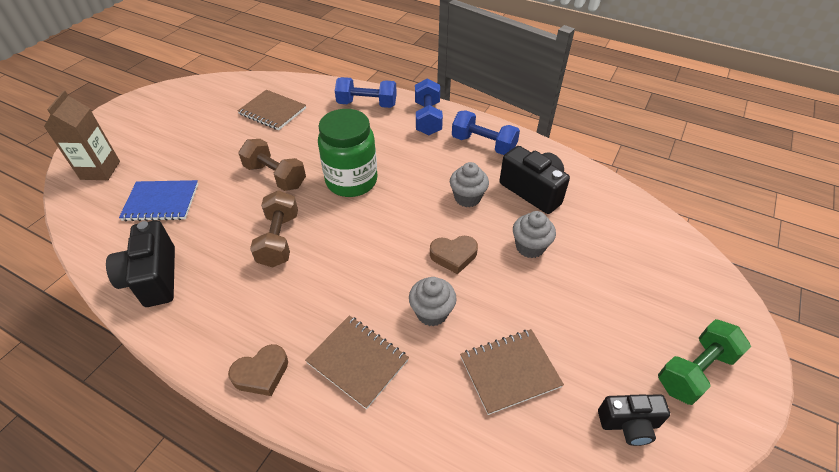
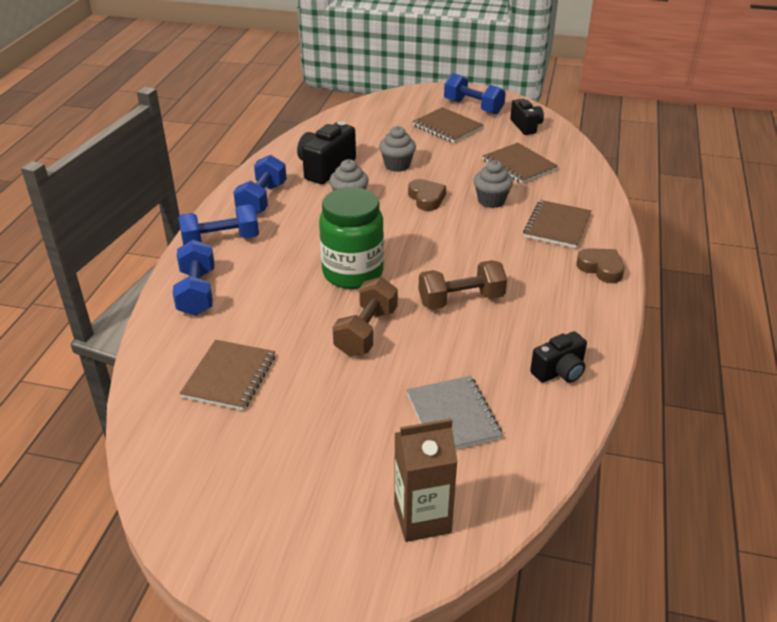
camera: 105 degrees left, 10 degrees down
black camera [106,220,175,307] -> black camera [530,331,587,383], size x0.64
blue notebook [119,180,198,221] -> grey notebook [407,376,503,450]
green dumbbell [658,319,751,405] -> blue dumbbell [444,73,506,115]
none -> brown notebook [413,107,484,143]

